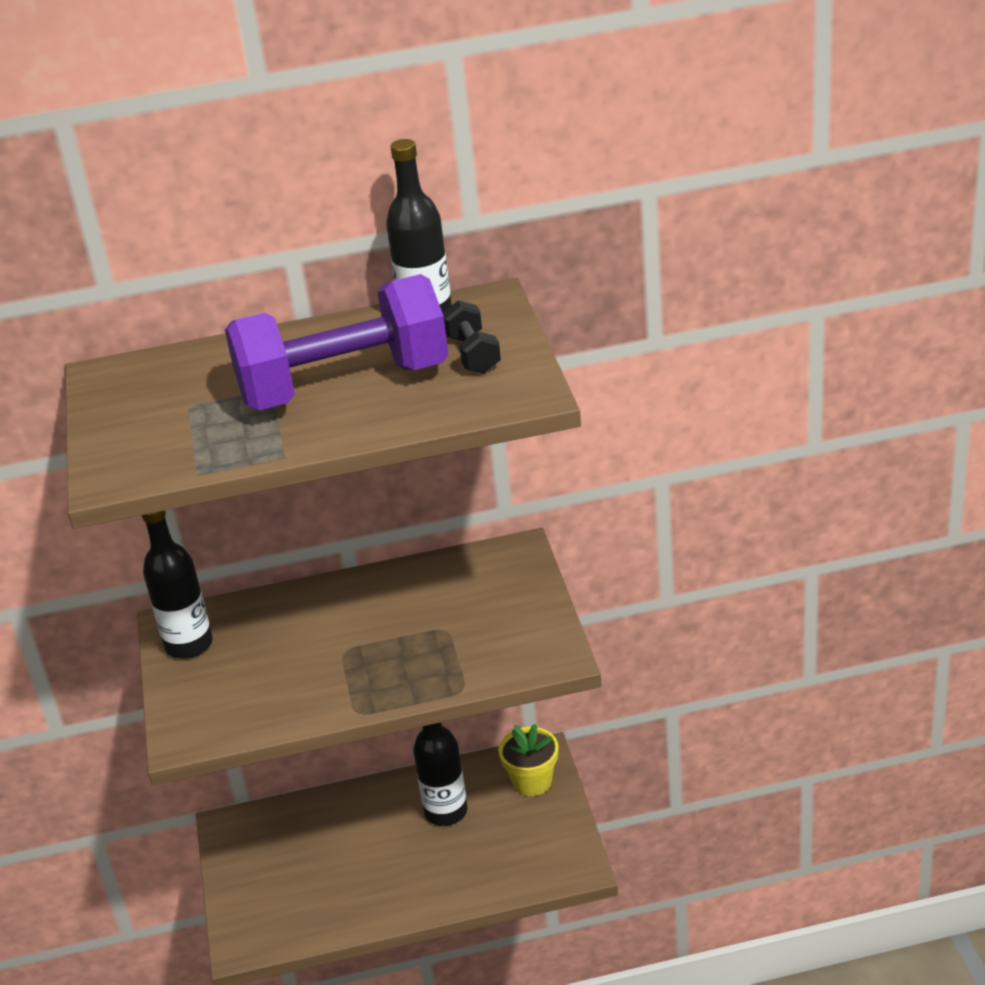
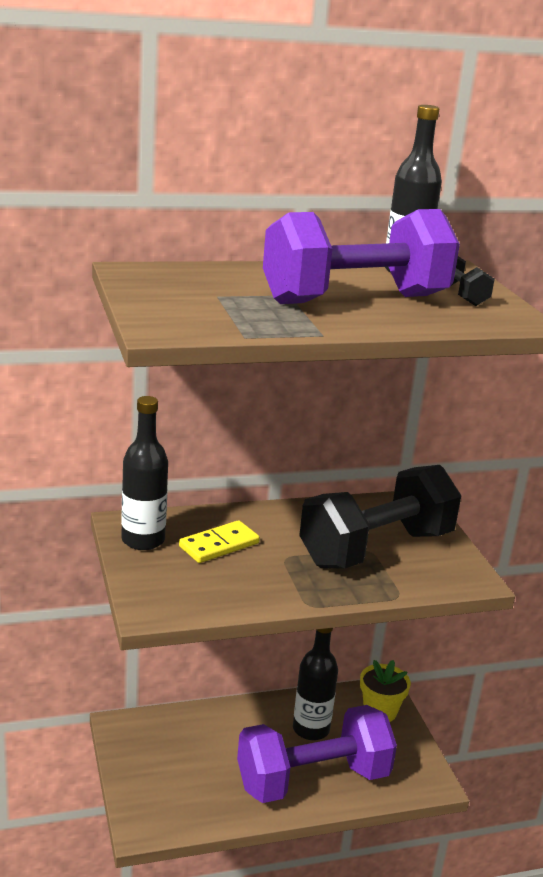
camera: 10 degrees left, 10 degrees down
none -> yellow domino [179,520,260,563]
none -> purple dumbbell [237,705,397,803]
none -> black dumbbell [299,465,461,569]

